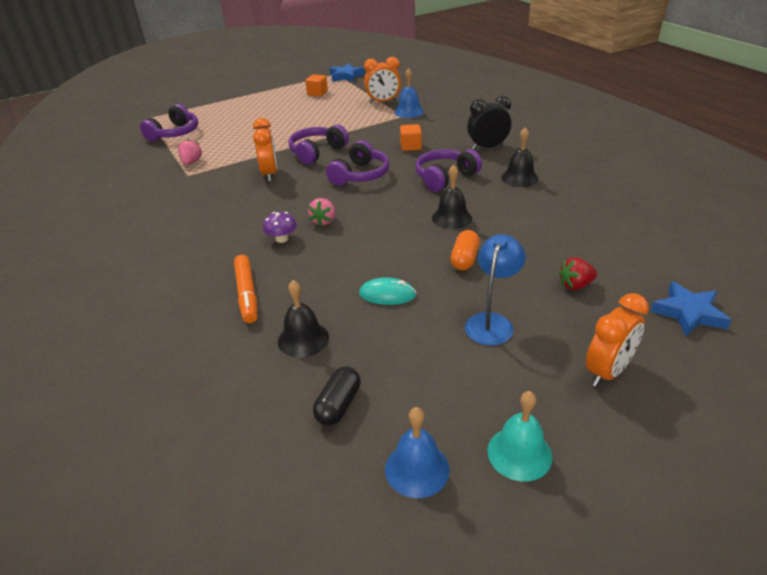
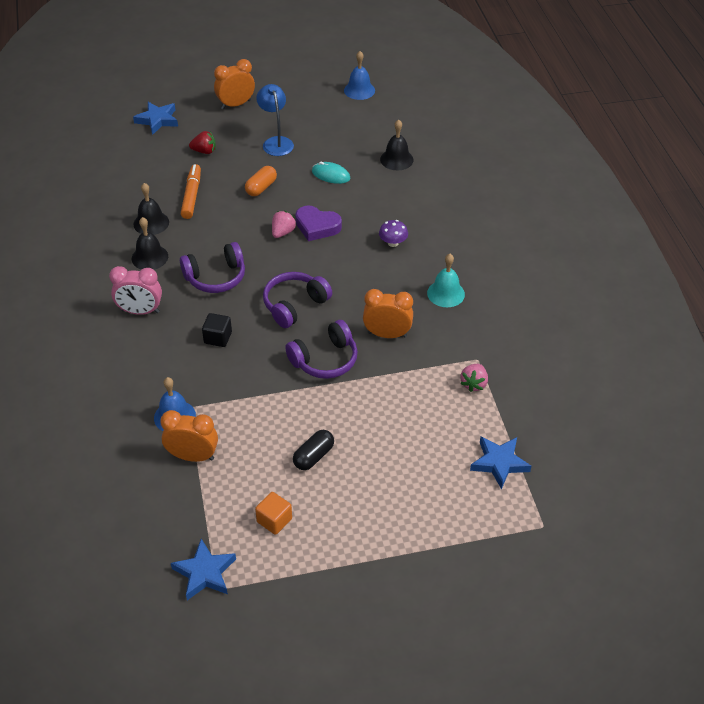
camera: 165 degrees left, 10 degrees up
purple headphones [140,104,198,141] -> blue star [470,437,531,490]
orange marker [234,255,257,323] -> orange marker moved to [181,164,201,219]
orange clock [253,118,277,181] -> orange clock turned 90 degrees clockwise [363,289,413,338]
pink strawberry [308,198,335,227] -> pink strawberry moved to [272,211,297,238]
black capsule [313,366,361,426] -> black capsule moved to [293,430,334,470]
orange cube [400,124,422,151] -> black cube [202,313,232,347]
black bell [432,165,472,229] -> black bell moved to [133,183,169,235]
blue lamp [465,234,526,346] -> blue lamp turned 120 degrees clockwise [256,84,294,156]
black clock [467,96,511,150] -> pink clock [109,266,162,315]
turquoise bell [487,391,552,481] -> turquoise bell moved to [427,254,465,307]
none -> purple heart [295,205,342,241]

